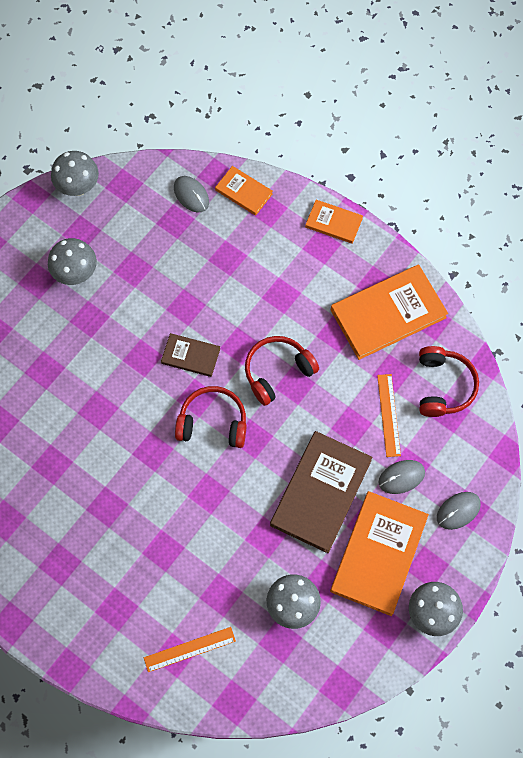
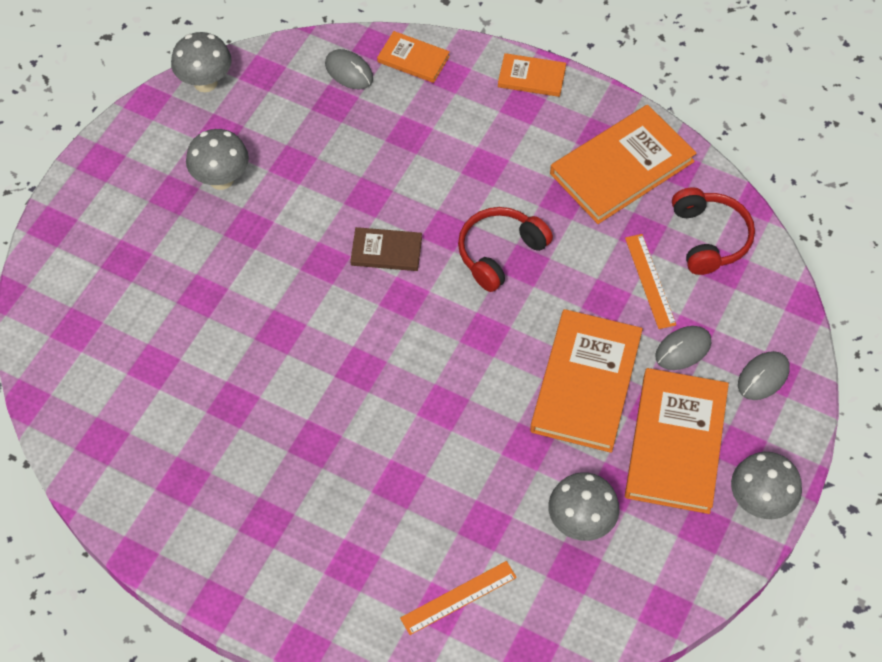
camera: 10 degrees left, 10 degrees down
red headphones [175,386,246,448] -> none
brown book [270,431,373,553] -> orange book [530,309,643,453]

